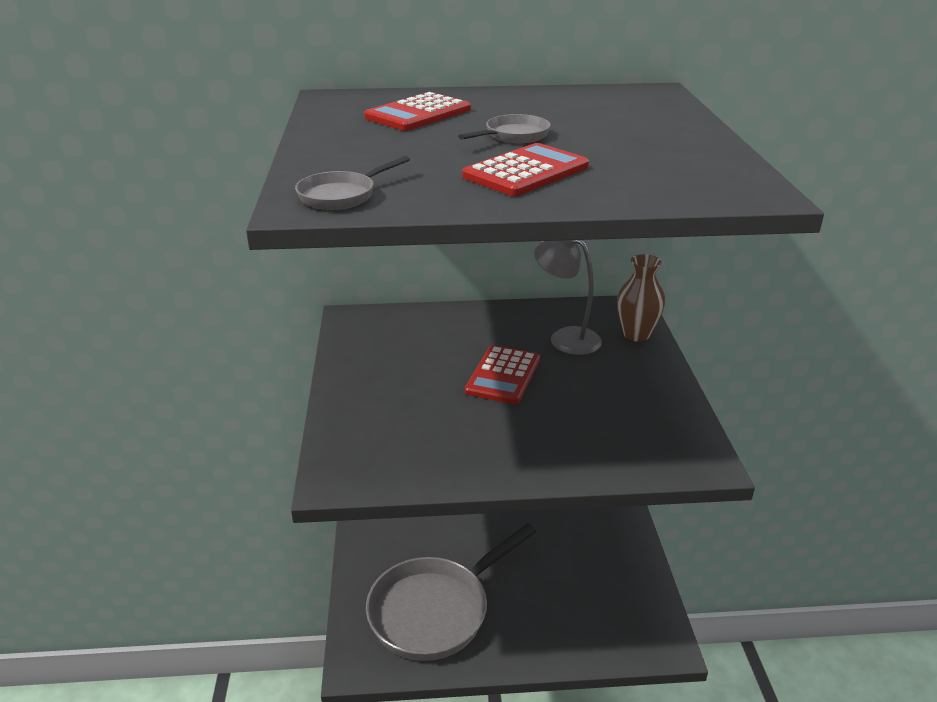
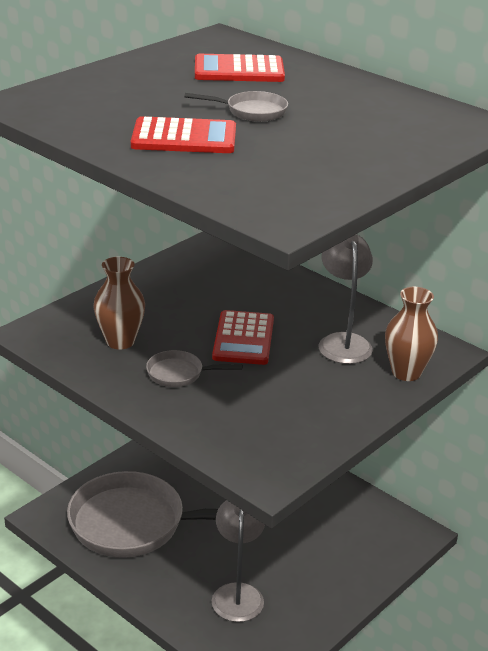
camera: 45 degrees right, 0 degrees up
grey pan [295,156,410,210] -> grey pan moved to [146,350,242,387]
red calculator [465,345,540,404] -> red calculator turned 60 degrees counterclockwise [212,310,274,365]
none -> brown vase [93,257,145,349]
none -> grey lamp [212,500,265,622]

